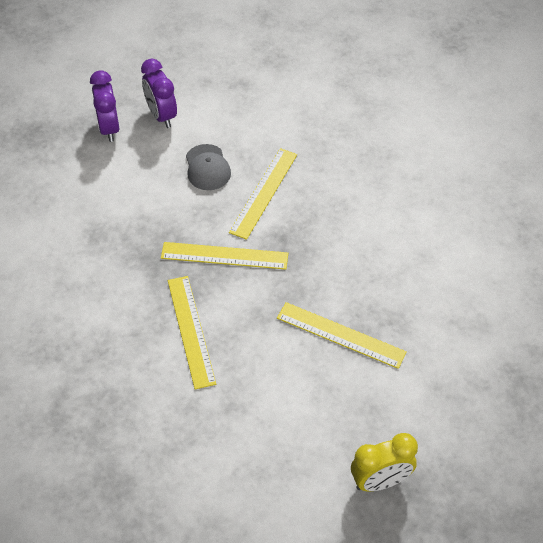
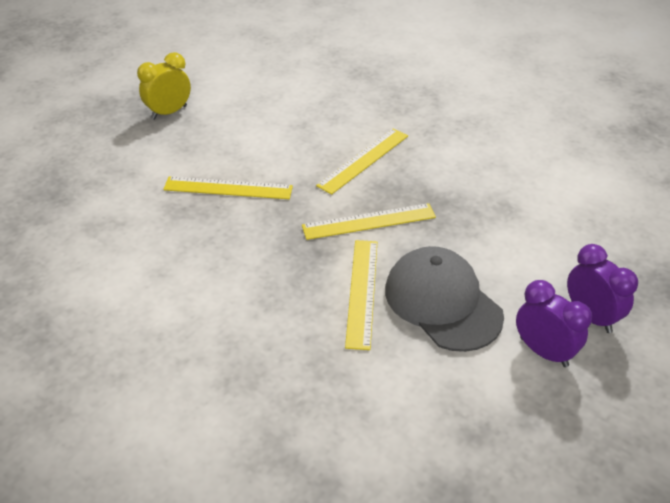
camera: 160 degrees right, 10 degrees down
yellow ruler [168,276,216,389] -> yellow ruler turned 75 degrees clockwise [316,128,408,195]
grey cap [186,144,231,190] -> grey cap [385,246,504,352], size x1.76

